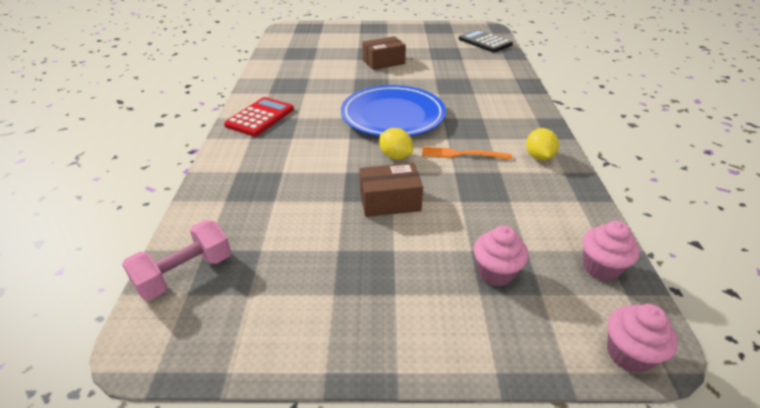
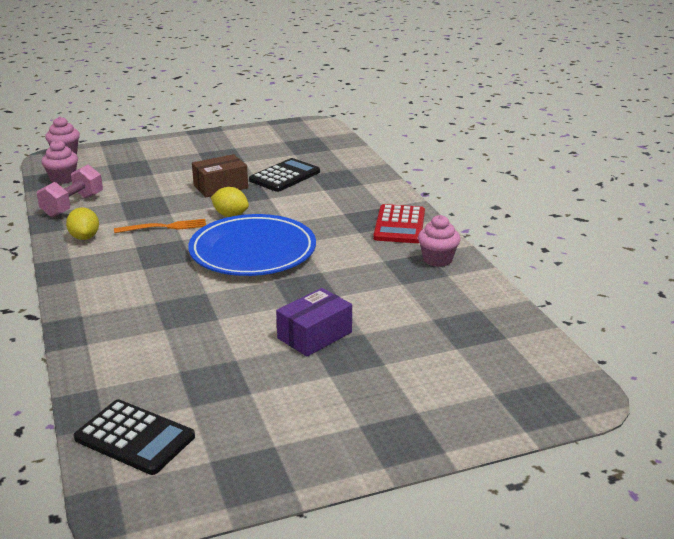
camera: 160 degrees right, 10 degrees down
pink dumbbell [122,220,231,300] -> pink dumbbell moved to [37,165,103,217]
brown box [362,36,406,70] -> purple box [276,288,352,357]
pink cupcake [474,225,529,287] -> pink cupcake moved to [418,215,461,267]
none -> black calculator [249,158,320,192]

